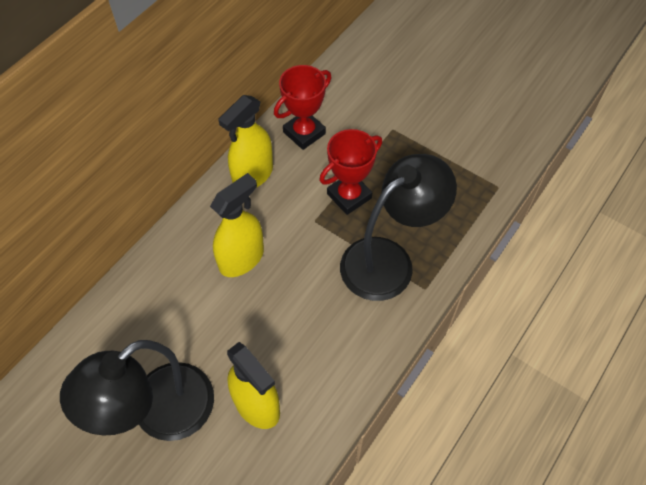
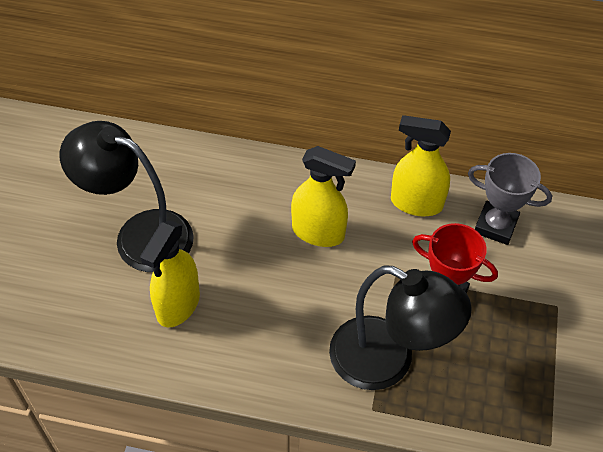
camera: 65 degrees right, 5 degrees down
red trophy [274,65,332,150] -> grey trophy [468,153,552,245]

